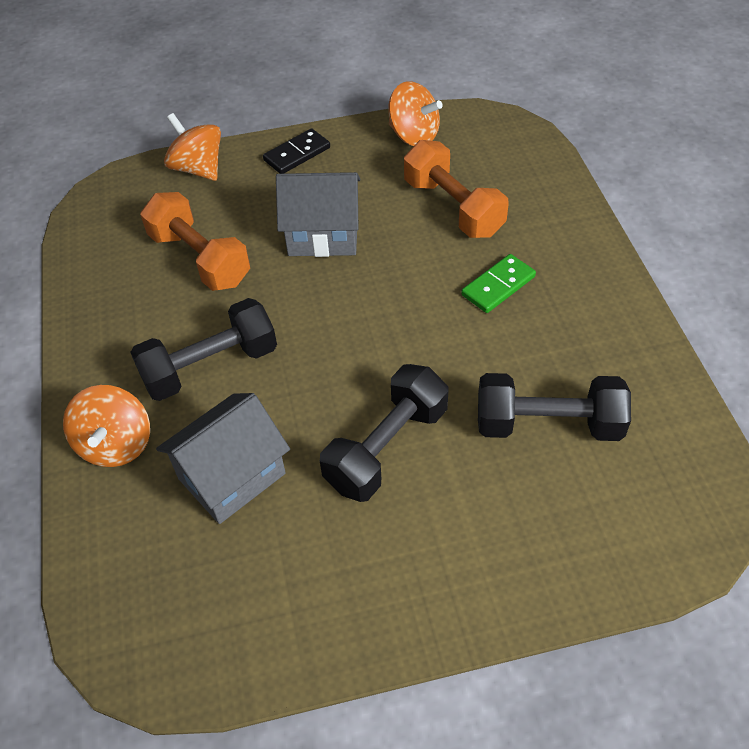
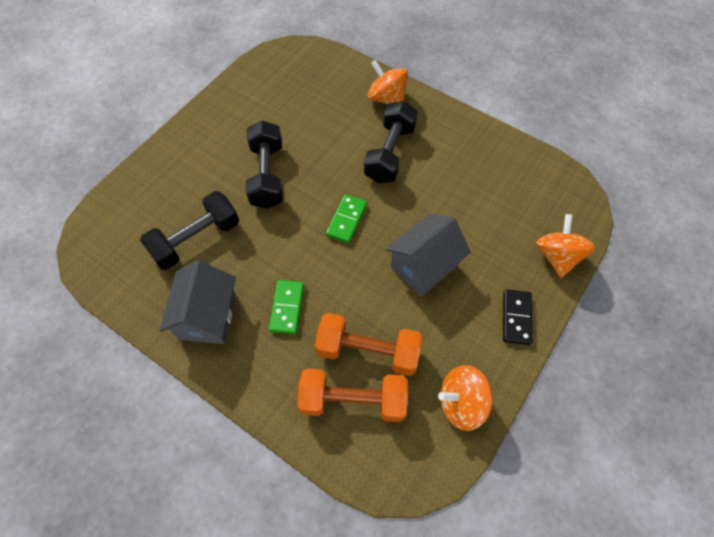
camera: 135 degrees right, 10 degrees up
orange dumbbell [140,192,250,291] -> orange dumbbell moved to [297,369,408,422]
grey house [156,393,290,524] -> grey house moved to [160,260,236,344]
orange spinning top [164,113,221,181] -> orange spinning top turned 90 degrees counterclockwise [536,214,595,278]
none -> green domino [326,194,367,243]

